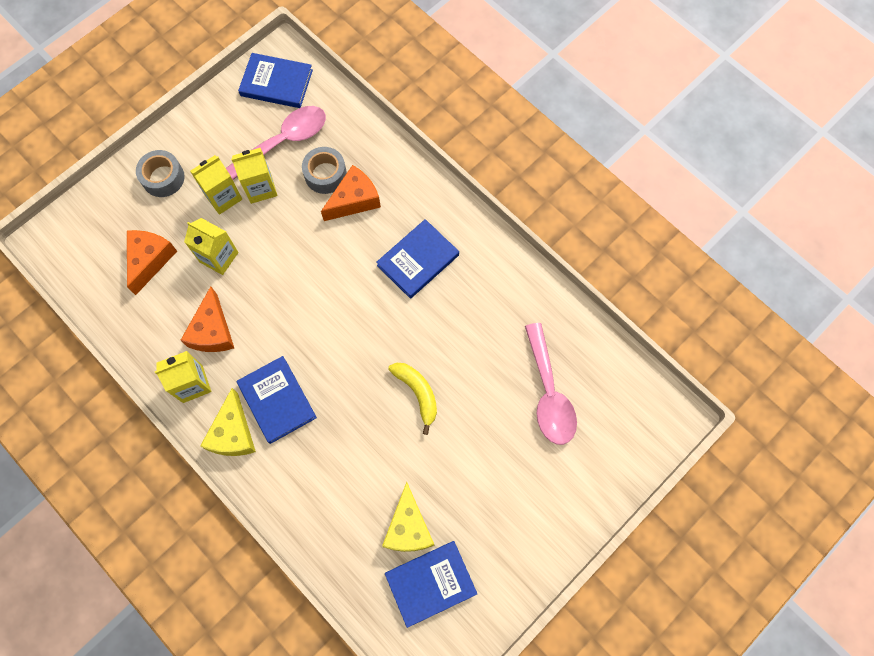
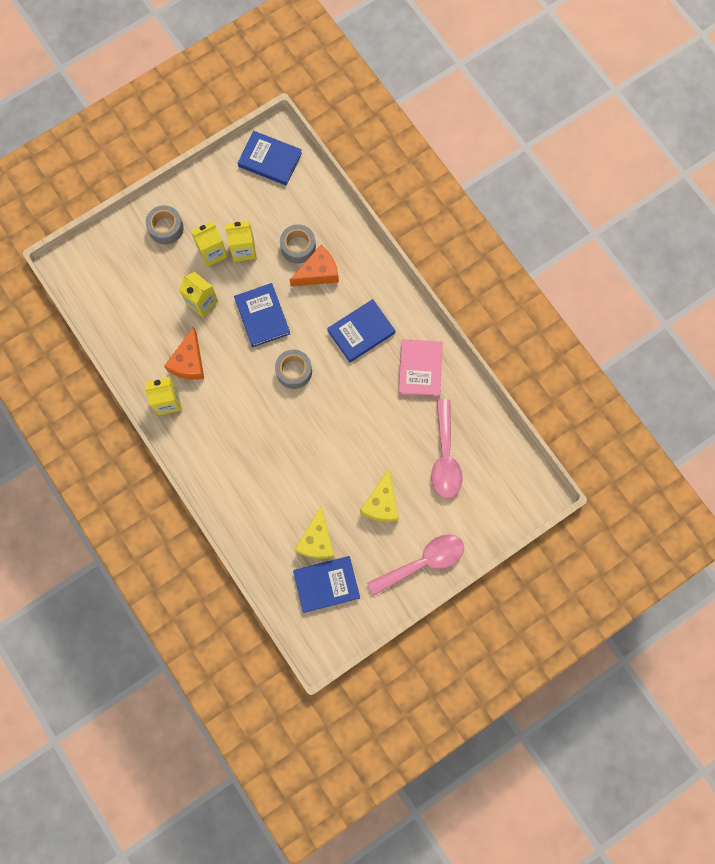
camera: 10 degrees right, 5 degrees up
orange cheese [127,230,177,295] -> none
yellow cheese [200,388,256,456] -> yellow cheese moved to [360,469,399,522]
pink spoon [226,106,326,180] -> pink spoon moved to [367,534,464,596]
blue book [237,356,317,444] -> blue book moved to [234,283,290,347]
yellow banana [388,363,437,435] -> none
none -> grey tape [275,350,312,389]
none -> pink book [398,339,443,397]

